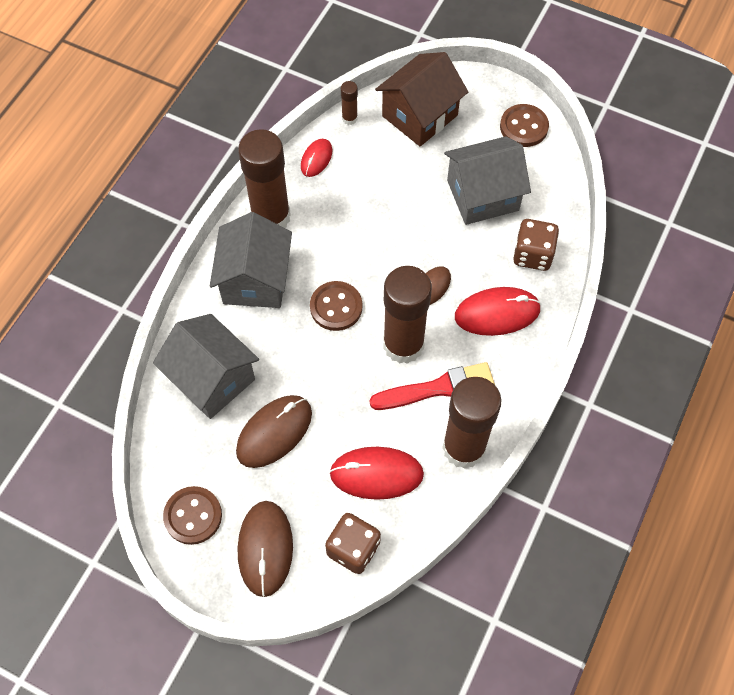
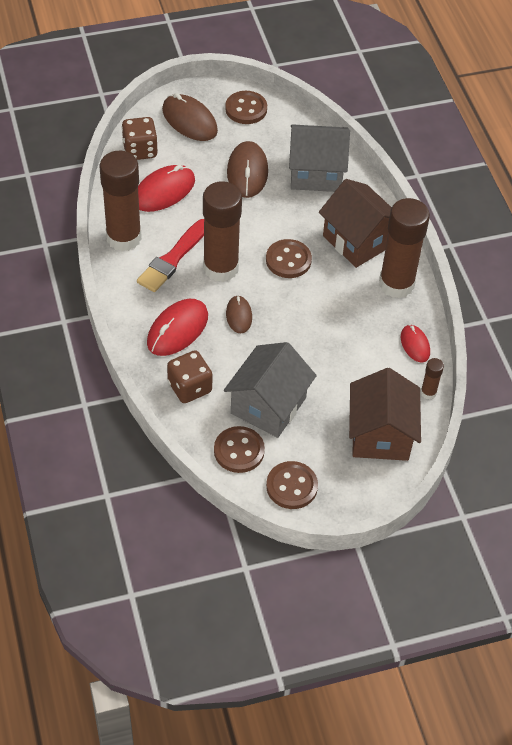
camera: 135 degrees right, 10 degrees down
grey house [210,212,292,308] -> brown house [319,179,392,268]
none -> brown button [214,426,265,473]

